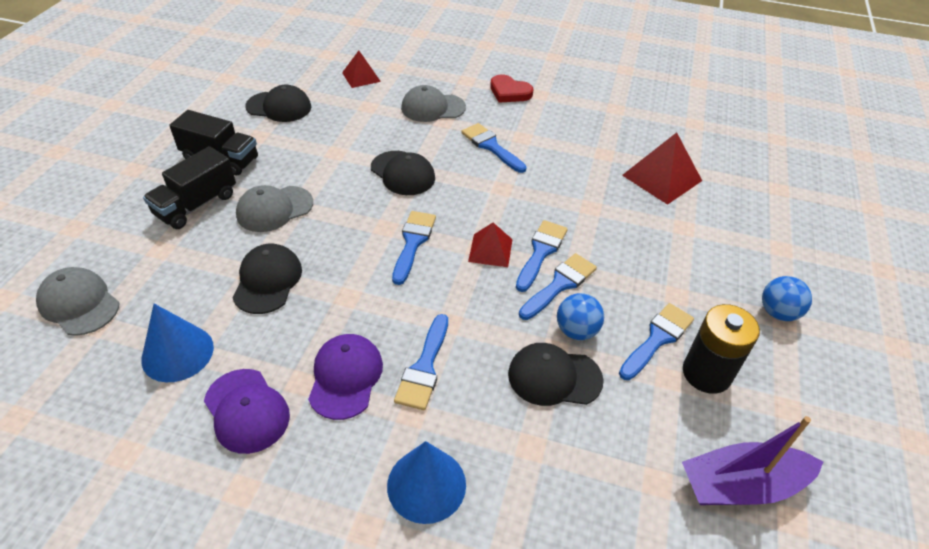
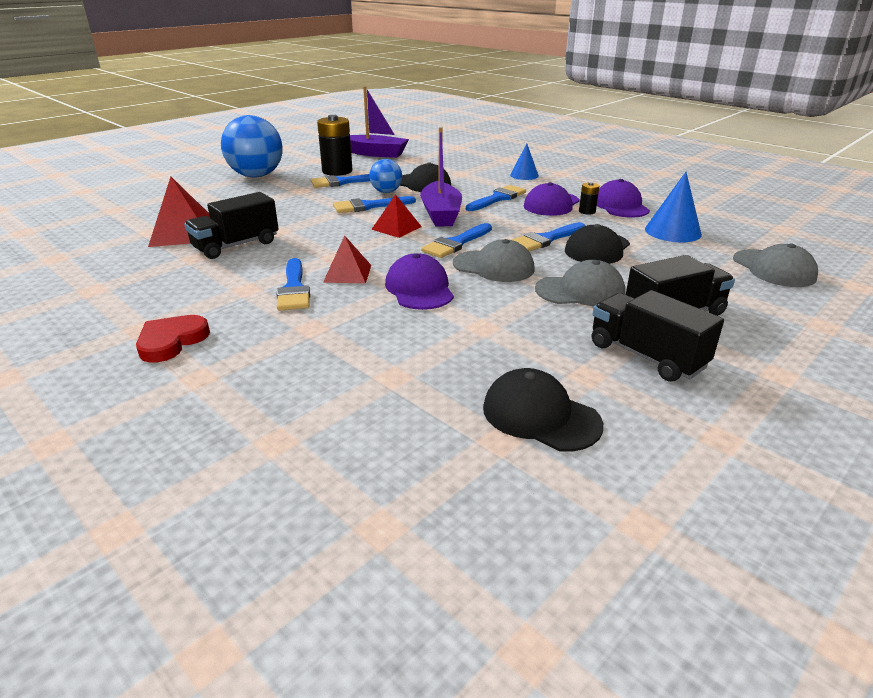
camera: 150 degrees left, 15 degrees down
red pyramid [342,51,381,88] -> red pyramid moved to [323,236,371,283]
black cap [371,151,435,195] -> purple cap [385,253,454,310]
blue cone [387,441,466,524] -> blue cone [510,144,539,180], size x0.66
grey cap [401,85,466,122] -> grey cap moved to [453,239,535,282]
red heart [490,74,533,103] -> red heart turned 120 degrees counterclockwise [136,315,210,363]
blue brush [516,220,568,292] -> blue brush moved to [511,222,585,251]
blue ball [762,276,812,321] -> blue ball [221,115,282,177], size x1.91
none -> black truck [184,192,279,259]
none -> purple boat [420,127,462,227]
none -> black battery [579,182,599,215]

